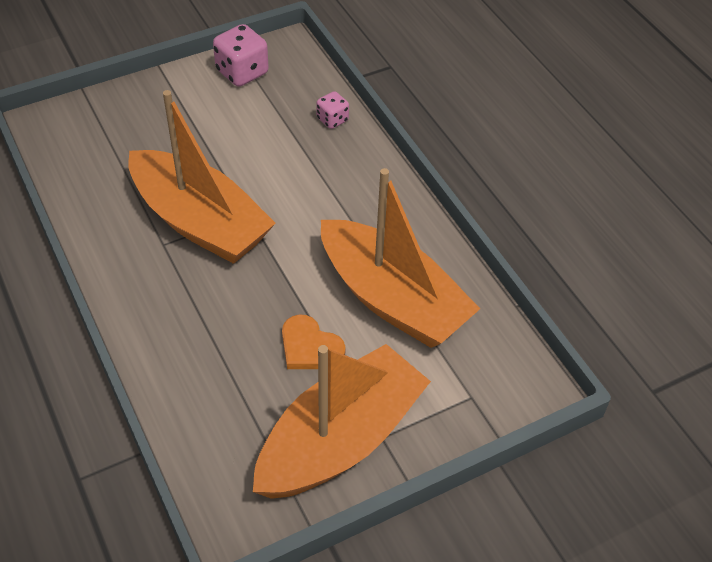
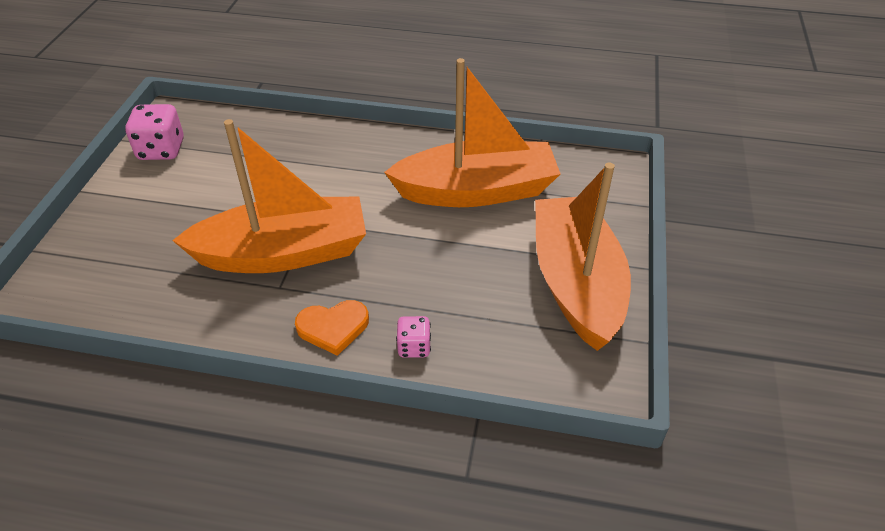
camera: 50 degrees left, 5 degrees down
orange heart [282,314,346,369] -> orange heart moved to [295,300,369,356]
pink dice [317,91,349,129] -> pink dice moved to [396,316,431,358]

